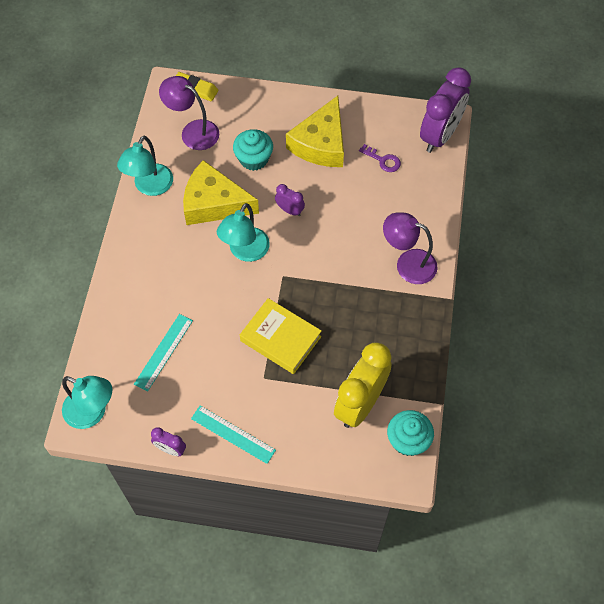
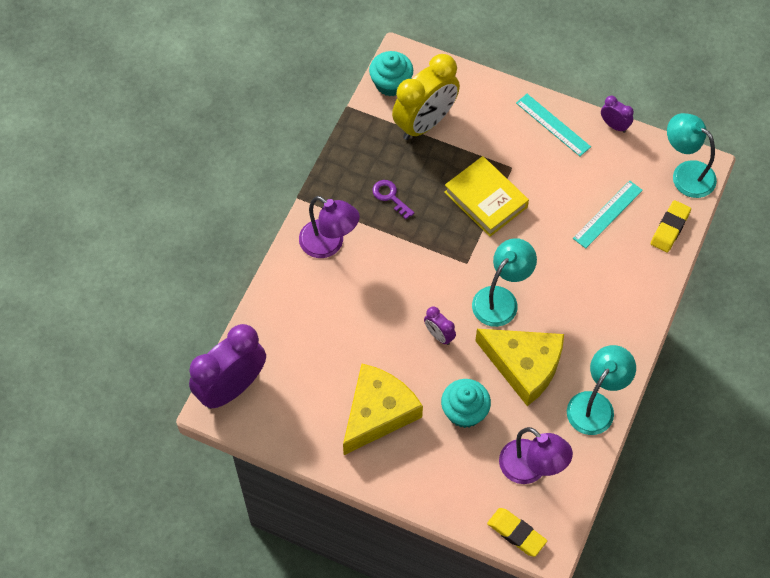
camera: 165 degrees left, 0 degrees up
purple key [359,144,401,172] -> purple key moved to [372,180,414,219]
none -> yellow eraser [651,200,691,253]

